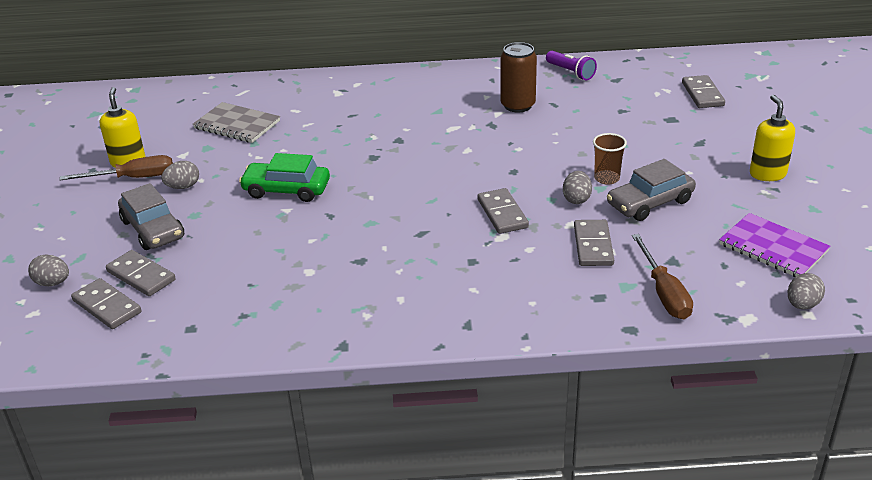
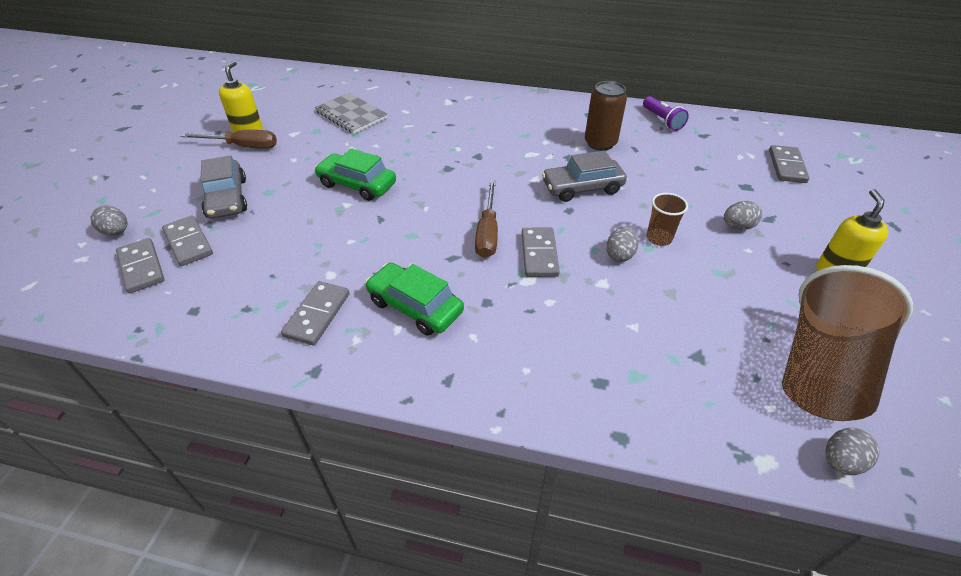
camera: 15 degrees right, 10 degrees up
grey egg [161,161,199,189] -> grey egg moved to [724,201,762,230]
grey domino [574,220,614,266] -> grey domino moved to [281,281,349,345]
grey car [607,159,696,221] -> grey car moved to [542,150,627,202]
brown screwdriver [632,234,693,319] -> brown screwdriver moved to [475,180,498,258]
purple notebook [719,213,831,277] -> brown cup [782,265,913,421]
none -> green car [365,263,464,335]

